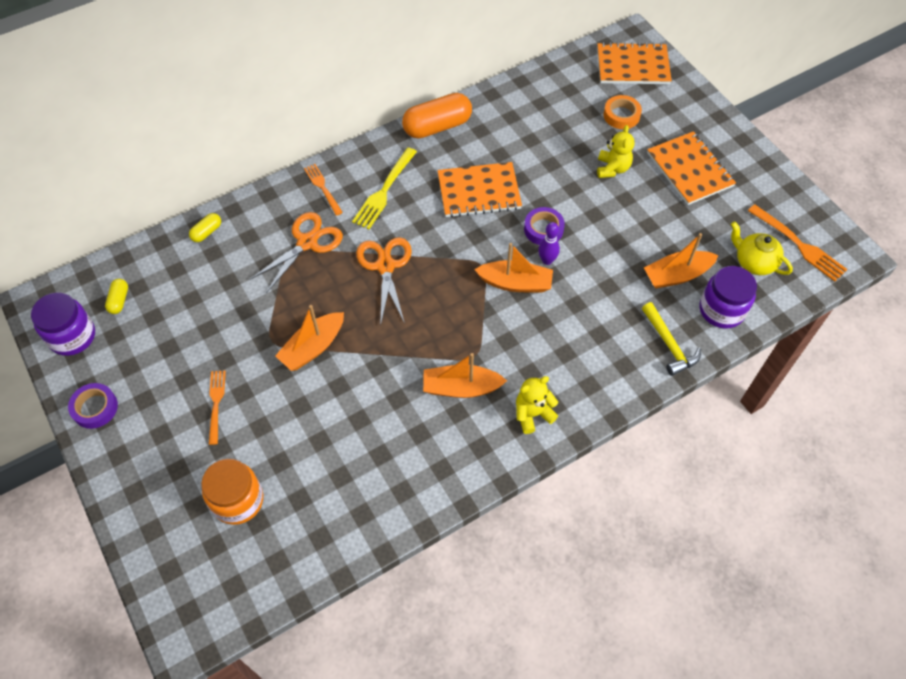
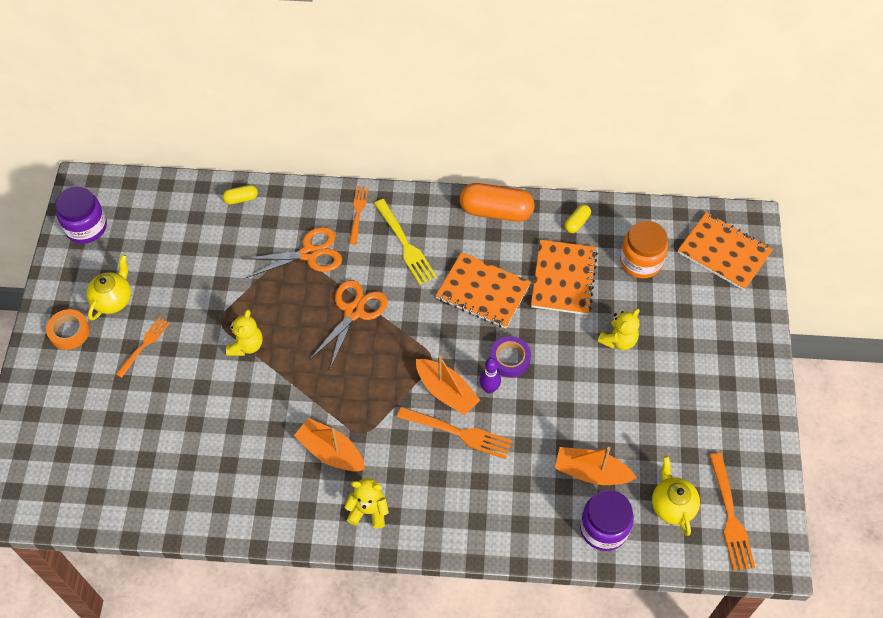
camera: 35 degrees right, 0 degrees up
purple tape [68,383,118,429] -> none
yellow capsule [105,279,128,314] -> yellow capsule moved to [564,204,591,233]
orange jar [201,459,263,525] -> orange jar moved to [620,221,668,278]
orange boat [275,305,344,371] -> yellow teddy bear [226,309,263,356]
yellow fork [352,147,417,229] -> yellow fork turned 90 degrees counterclockwise [374,199,437,285]
orange tape [603,95,642,129] -> orange tape moved to [46,309,90,350]
yellow hammer [642,302,701,376] -> none
orange notebook [647,131,736,205] -> orange notebook moved to [531,240,598,315]
none -> yellow teapot [87,254,131,320]
none -> orange fork [397,407,512,459]

